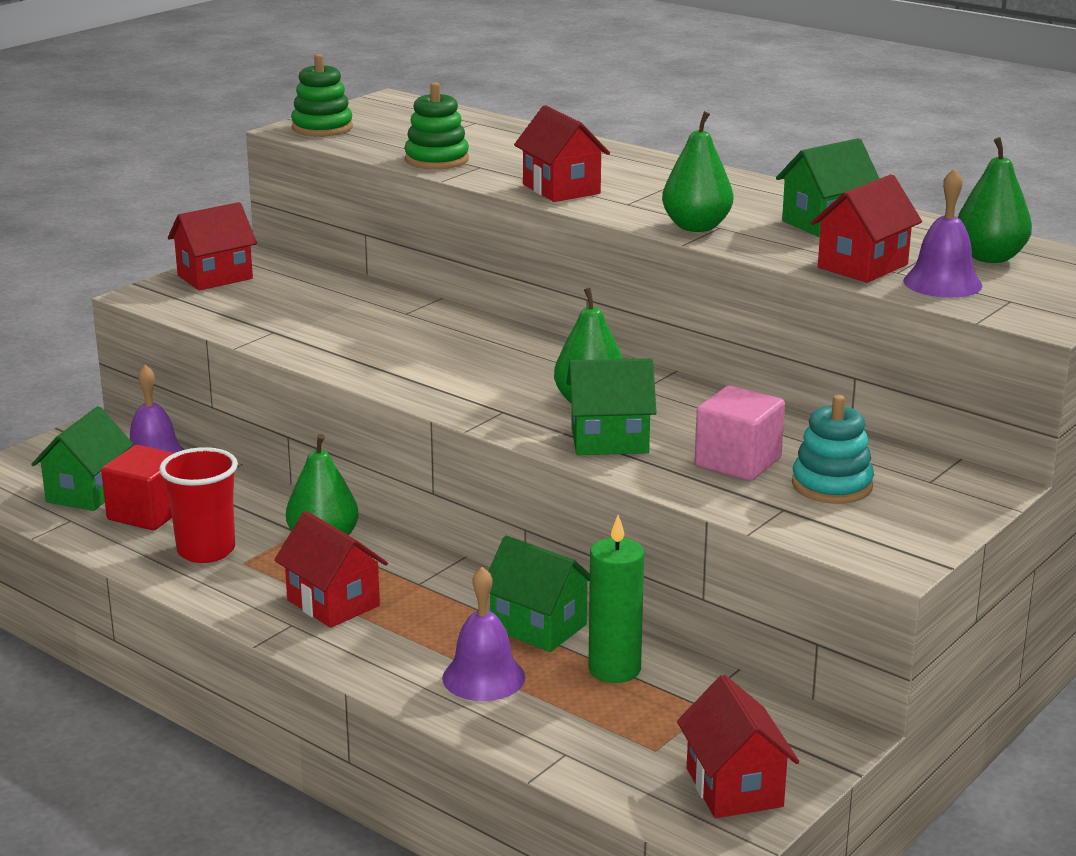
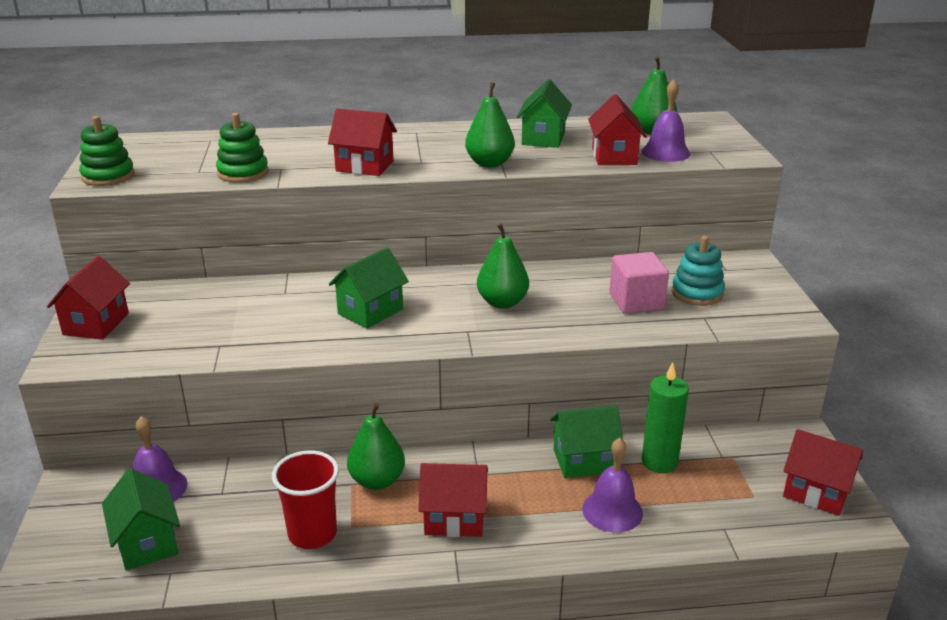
camera: 45 degrees left, 5 degrees up
red cube [101,445,174,530] -> none
green house [566,358,657,455] -> green house moved to [329,248,409,329]

